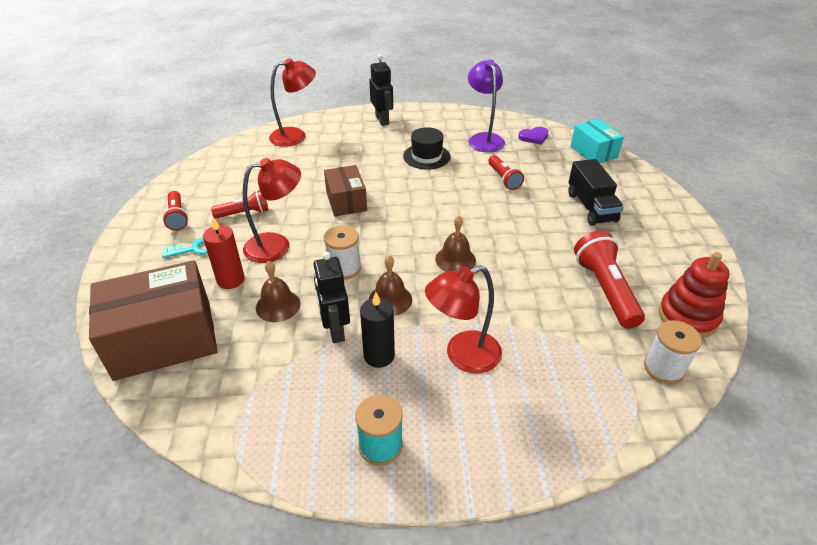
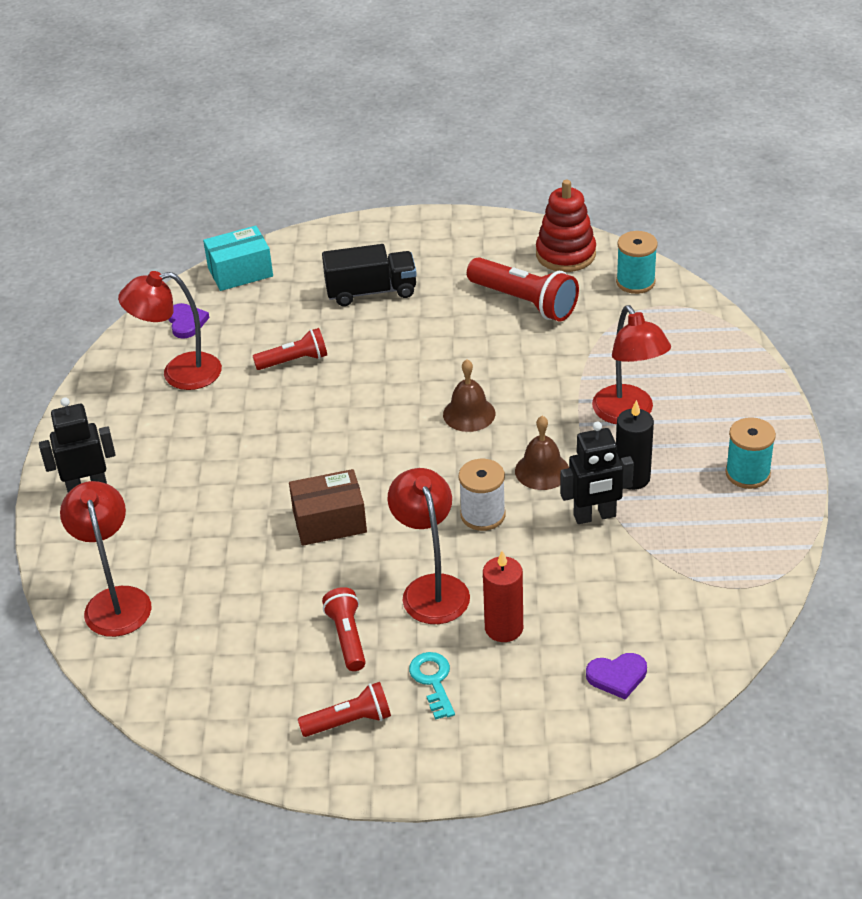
camera: 85 degrees left, 0 degrees up
brown box [89,260,218,381] -> purple heart [586,653,647,700]
brown bell [256,261,301,322] -> none
black hat [403,127,450,170] -> none
purple lamp [468,59,505,153] -> red lamp [118,271,222,390]
red flashlight [574,231,645,329] -> red flashlight turned 135 degrees counterclockwise [467,257,579,321]
white spool [644,320,702,384] -> turquoise spool [616,231,658,294]

